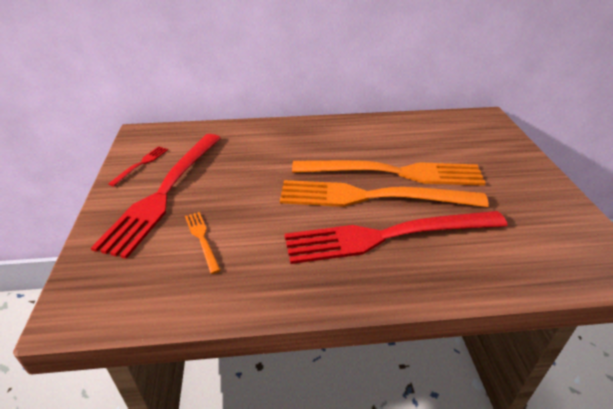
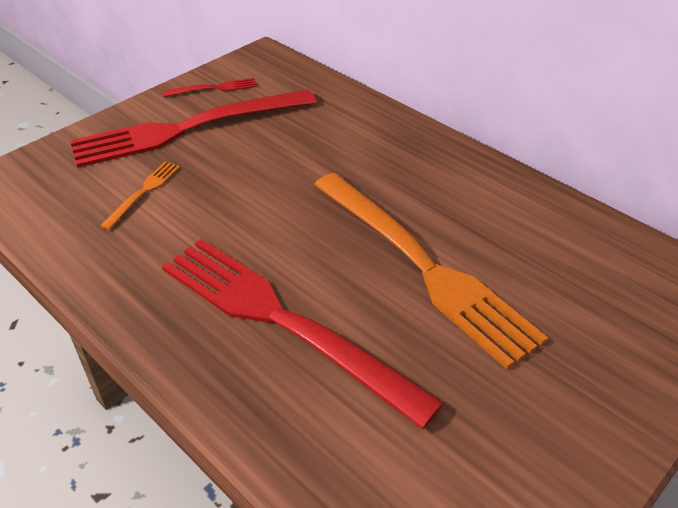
camera: 50 degrees right, 5 degrees up
orange fork [280,180,489,207] -> none

